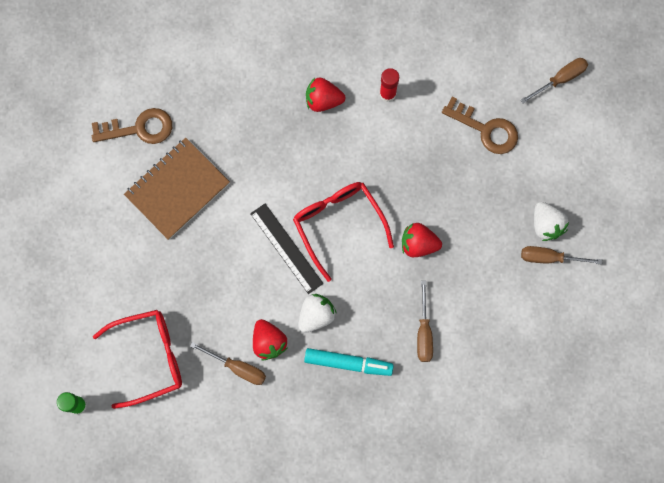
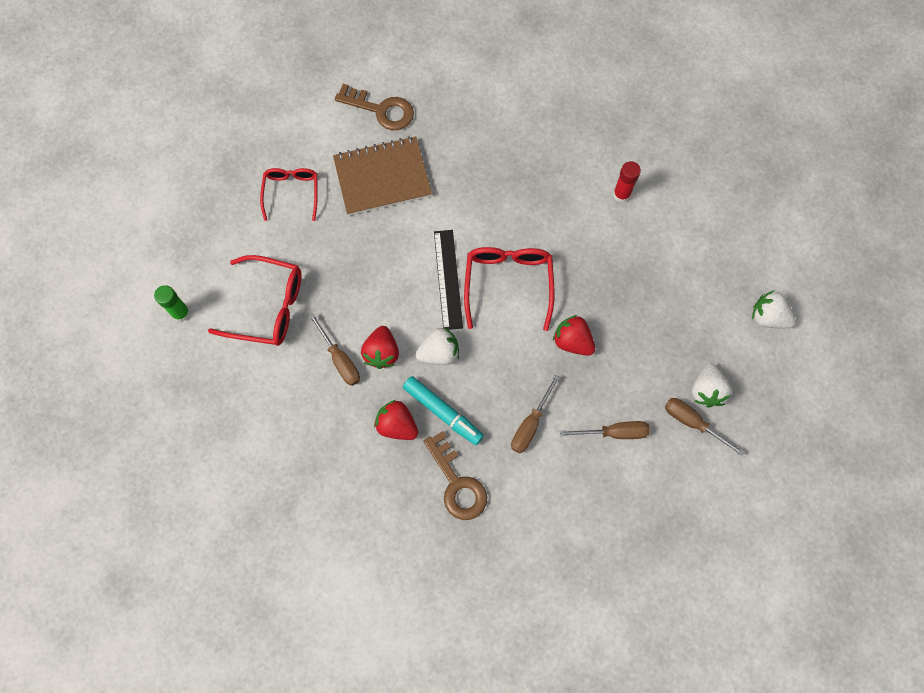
camera: 30 degrees right, 5 degrees down
red strawberry [306,77,345,112] -> red strawberry moved to [374,400,418,440]
brown key [442,97,518,154] -> brown key moved to [424,431,487,520]
brown screwdriver [521,58,588,104] -> brown screwdriver moved to [560,421,650,439]
none -> red glasses [260,168,318,221]
none -> white strawberry [752,290,796,329]

